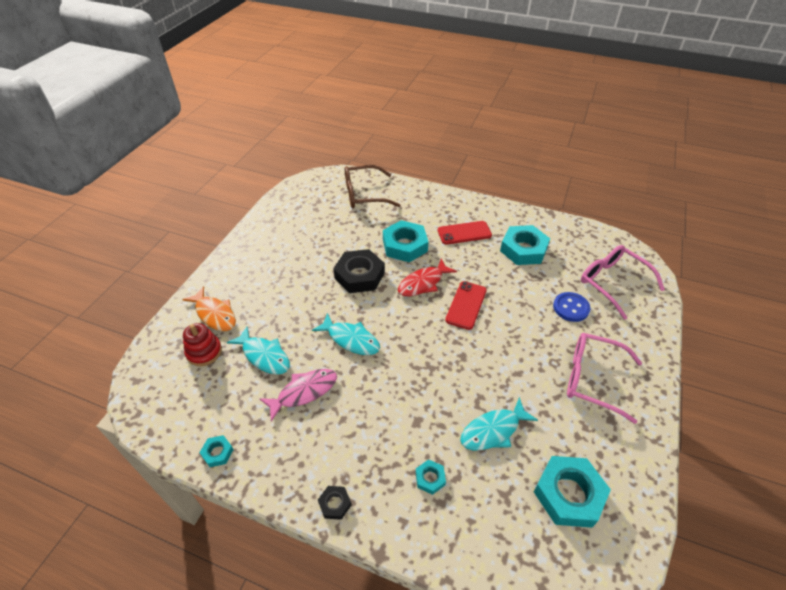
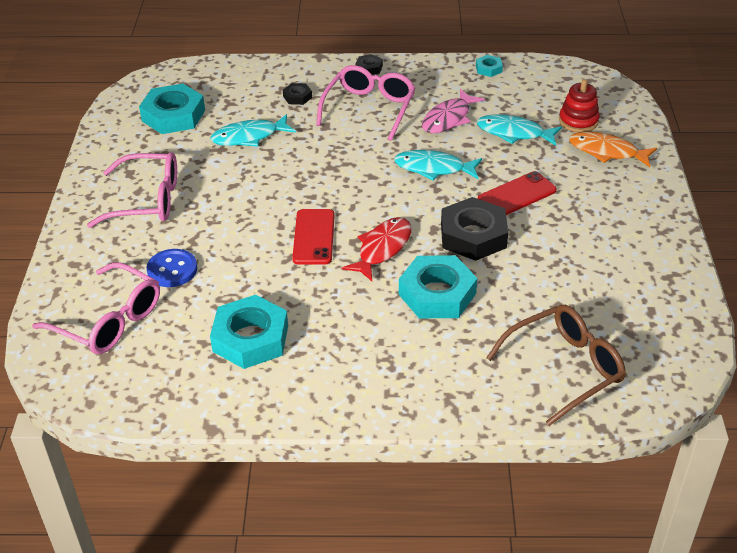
camera: 160 degrees right, 5 degrees down
turquoise nut [416,459,446,495] -> black nut [283,83,312,105]
red phone [438,221,492,245] -> red phone moved to [478,171,557,215]
turquoise fish [460,397,538,451] -> turquoise fish turned 150 degrees counterclockwise [210,114,296,147]
none -> pink glasses [316,65,416,141]

